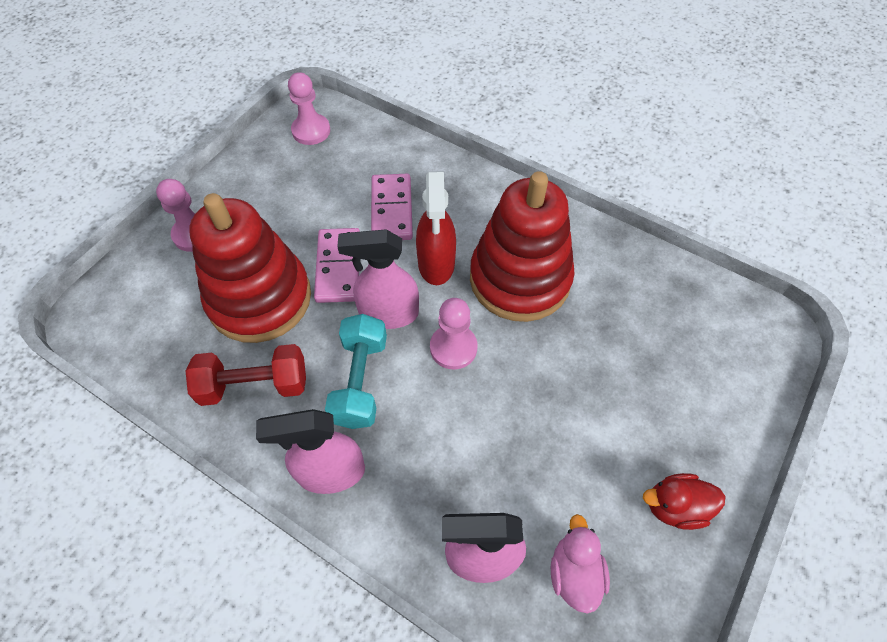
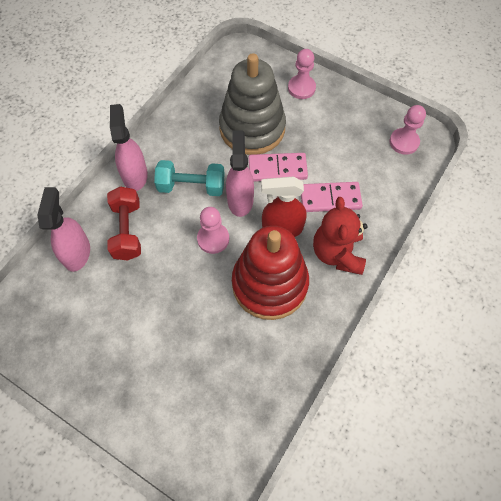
camera: 90 degrees right, 5 degrees up
red dumbbell [186,344,306,406] -> red dumbbell moved to [107,187,141,260]
red stacking toy [189,193,311,343] -> grey stacking toy [219,53,286,155]
pink duck [551,514,610,614] -> none
red duck [643,473,726,530] -> none
none -> red teddy bear [313,197,368,275]

